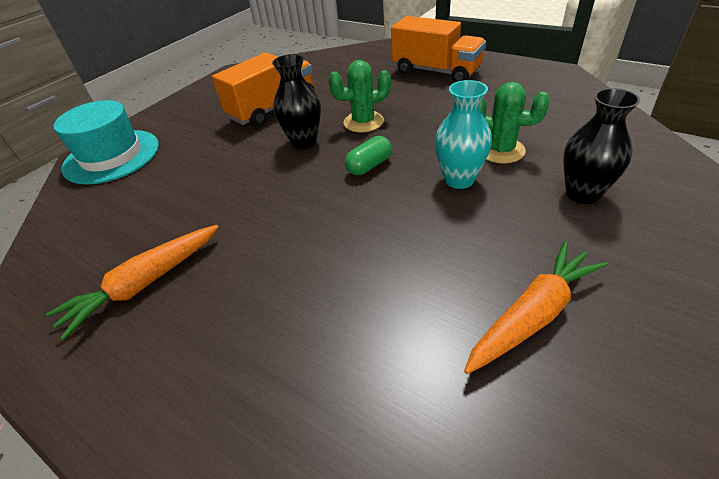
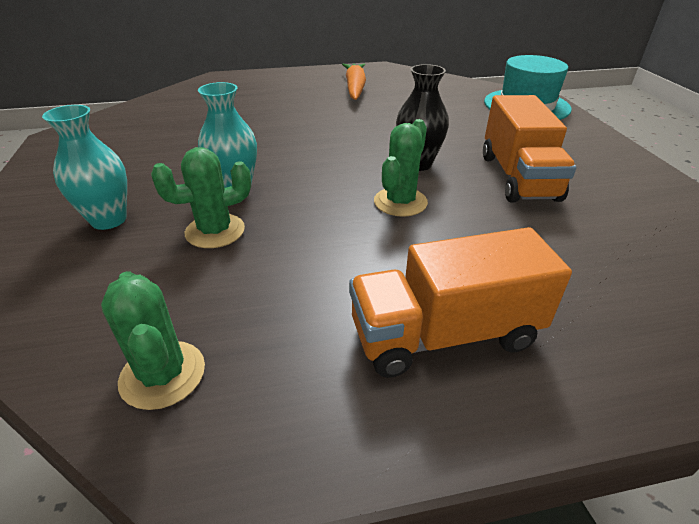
camera: 130 degrees right, 5 degrees down
green capsule [345,136,392,175] -> none
orange carrot [464,241,608,374] -> none
black vase [563,88,640,204] -> turquoise vase [42,105,127,230]
none -> green cactus [101,271,205,410]

